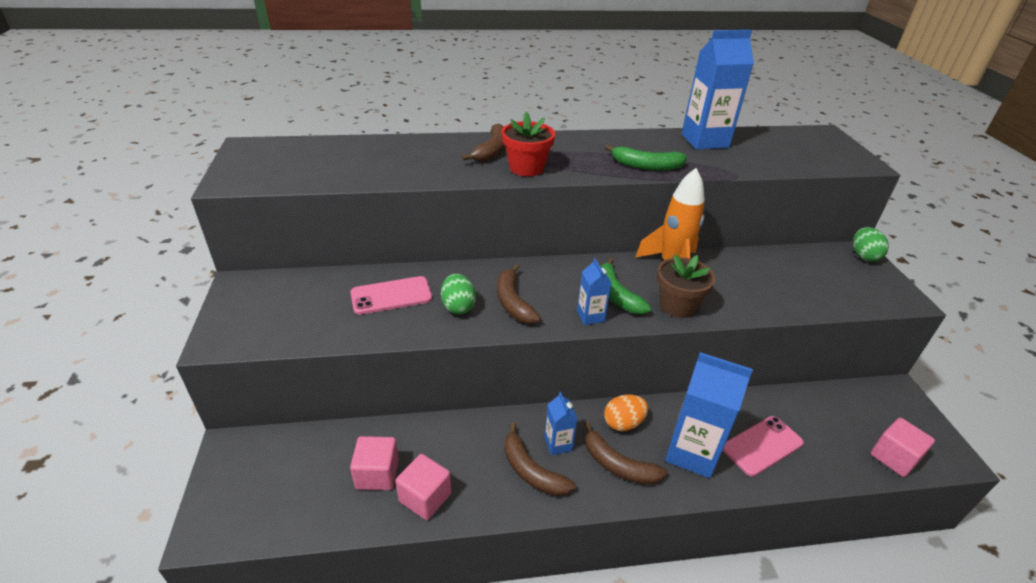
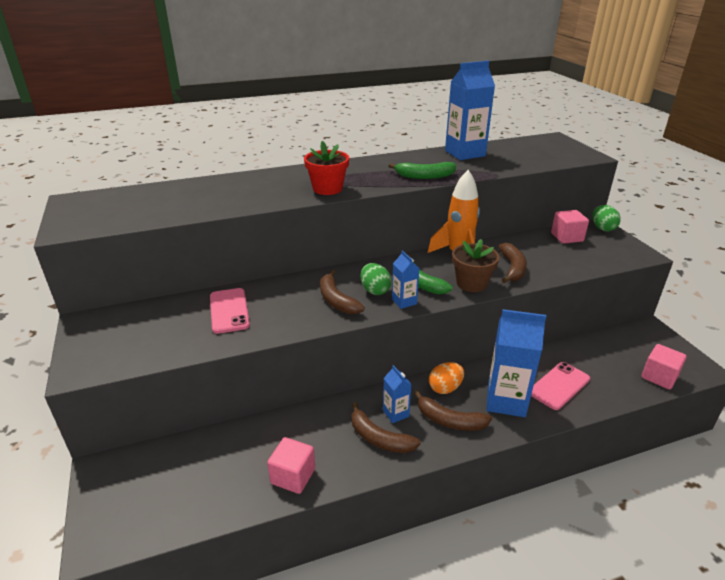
camera: 10 degrees left, 5 degrees down
pink phone [350,276,432,315] -> pink phone turned 75 degrees counterclockwise [210,288,250,334]
pink cube [350,436,399,490] -> pink cube moved to [551,210,589,244]
green egg [441,274,476,314] -> green egg moved to [361,263,391,295]
brown banana [461,124,506,162] -> brown banana moved to [499,243,527,283]

